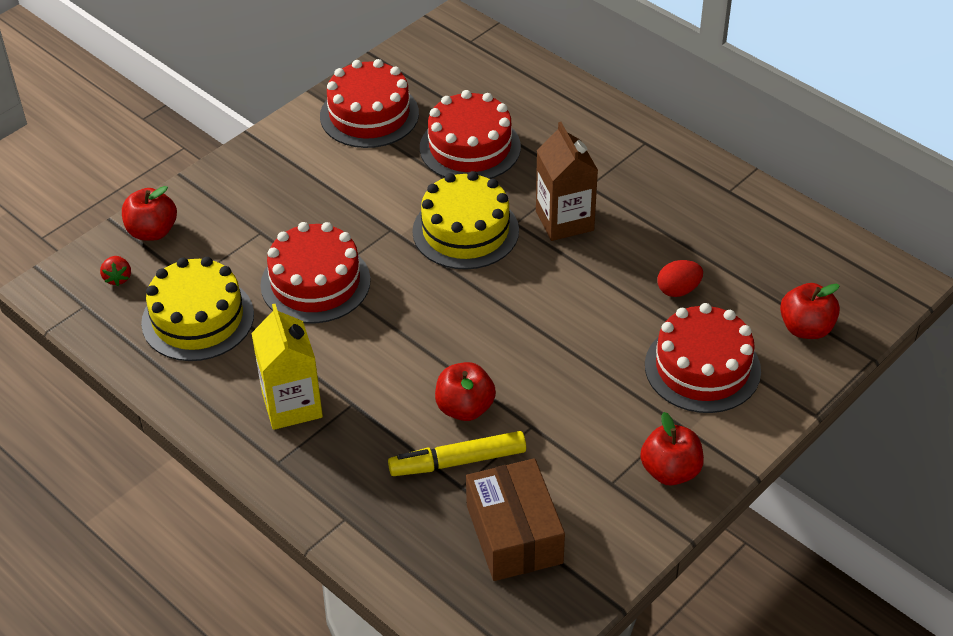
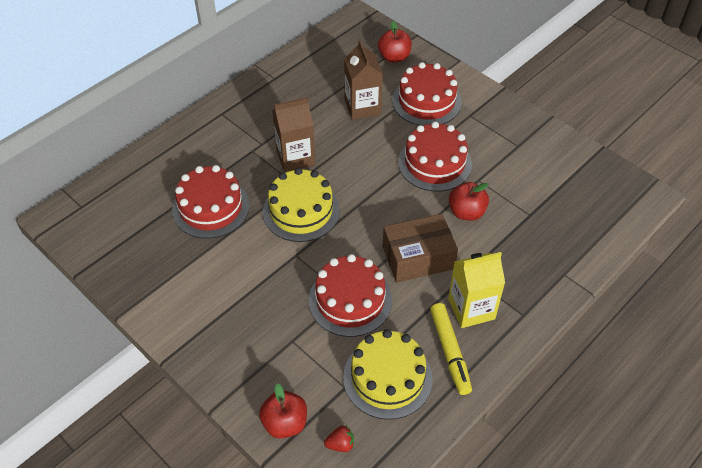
camera: 90 degrees left, 5 degrees up
red cake [320,59,419,148] -> red cake moved to [398,122,472,192]
yellow marker [388,431,526,476] -> yellow marker moved to [430,303,472,395]
brown box [466,458,565,581] -> brown box moved to [383,214,458,283]
red apple [640,412,704,486] -> none
red egg [657,260,703,297] -> brown carton [344,40,383,120]

